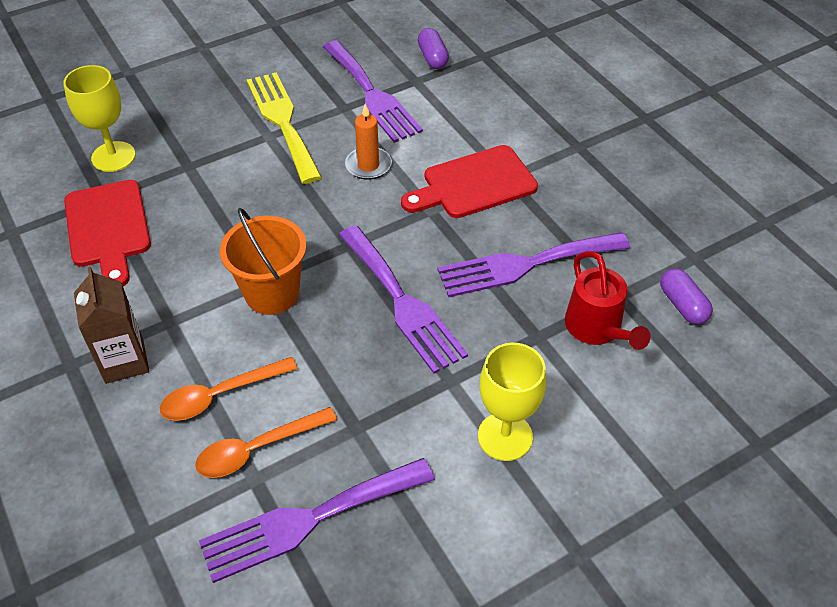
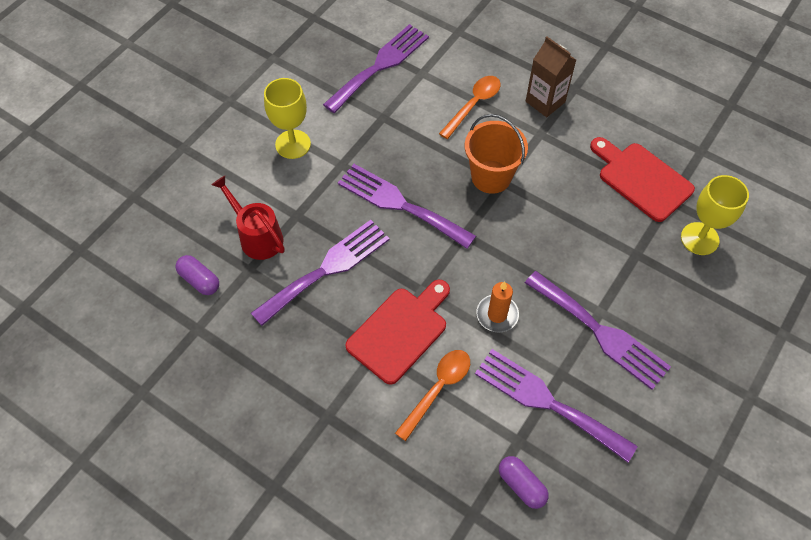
camera: 155 degrees right, 10 degrees up
orange spoon [195,407,337,478] -> orange spoon moved to [395,350,470,441]
yellow fork [247,73,322,184] -> purple fork [525,271,671,390]

